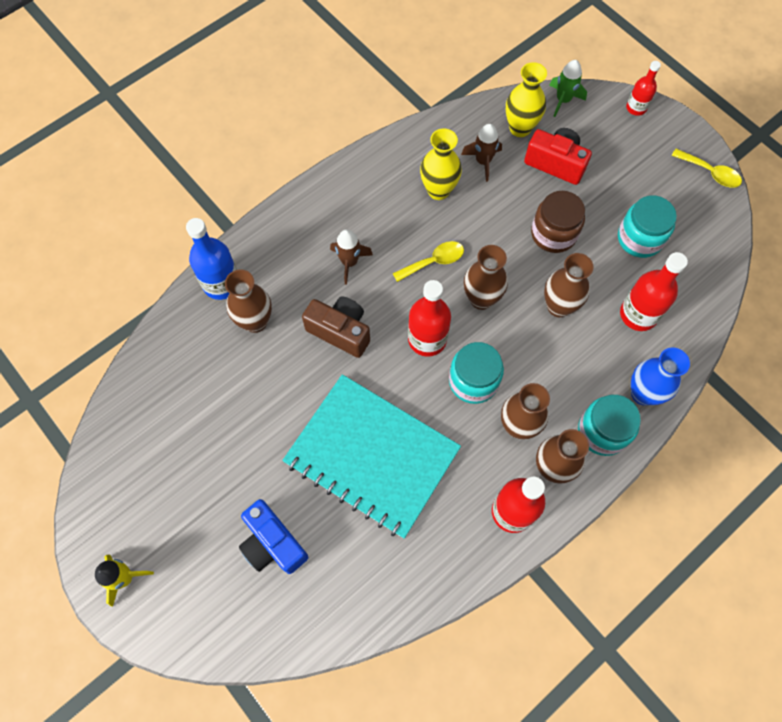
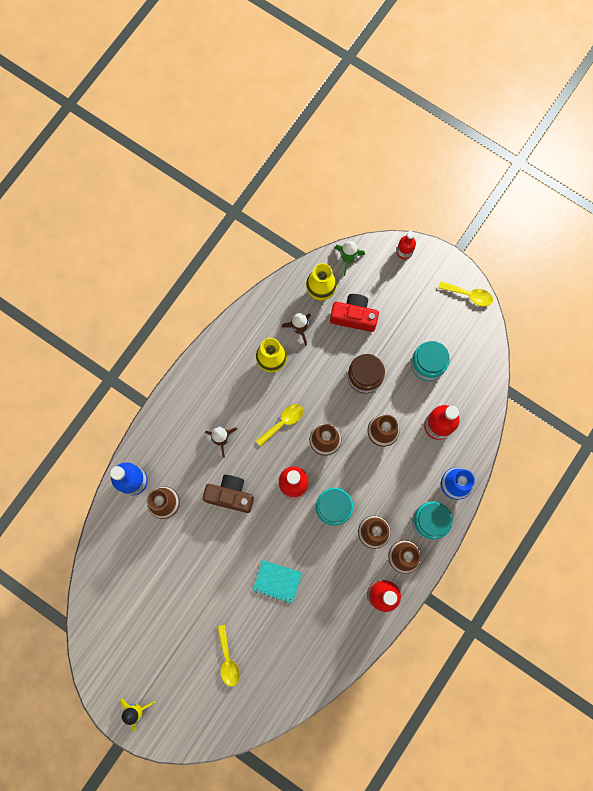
camera: 15 degrees left, 10 degrees up
blue camera [239,499,308,574] -> yellow spoon [217,625,240,687]
turquoise notebook [282,374,461,538] -> turquoise notebook [253,560,302,604], size x0.42

